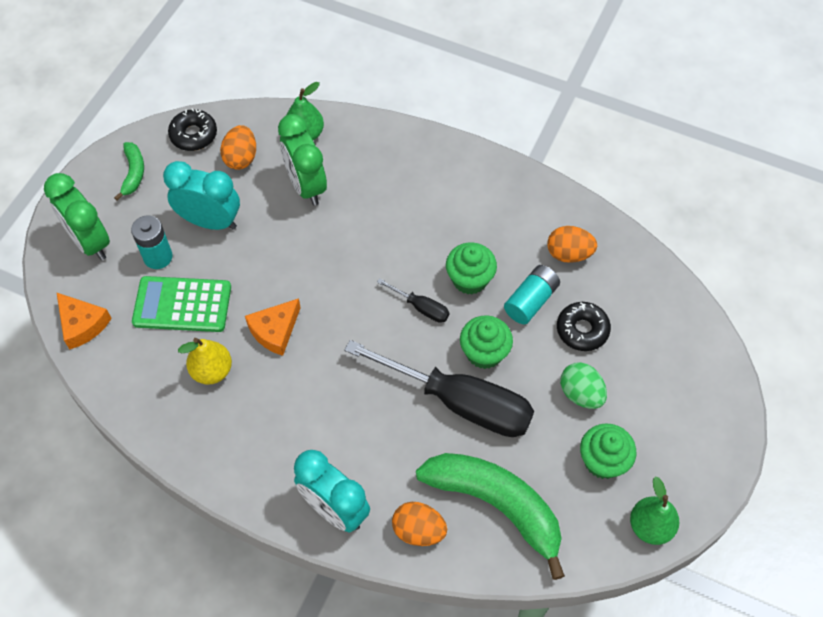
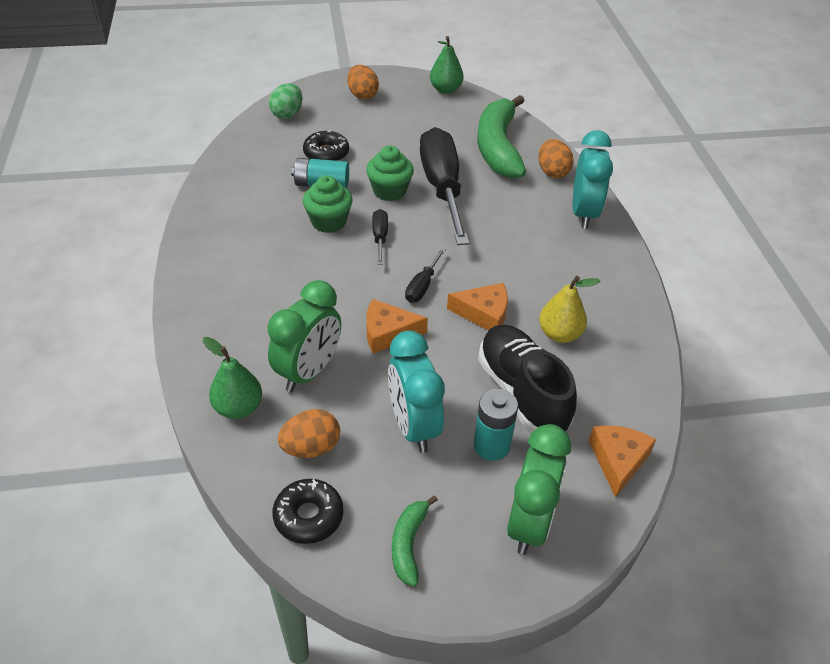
camera: 125 degrees left, 15 degrees down
green banana [114,142,144,200] -> green banana turned 45 degrees counterclockwise [392,495,438,587]
green calculator [132,276,231,332] -> black shoe [478,325,577,433]
orange egg [547,226,597,263] -> orange egg moved to [347,65,379,100]
green egg [560,362,607,409] -> green egg moved to [269,83,303,119]
green cupcake [580,423,636,479] -> none
none -> orange cheese [366,299,428,354]
none -> black screwdriver [405,247,446,303]

